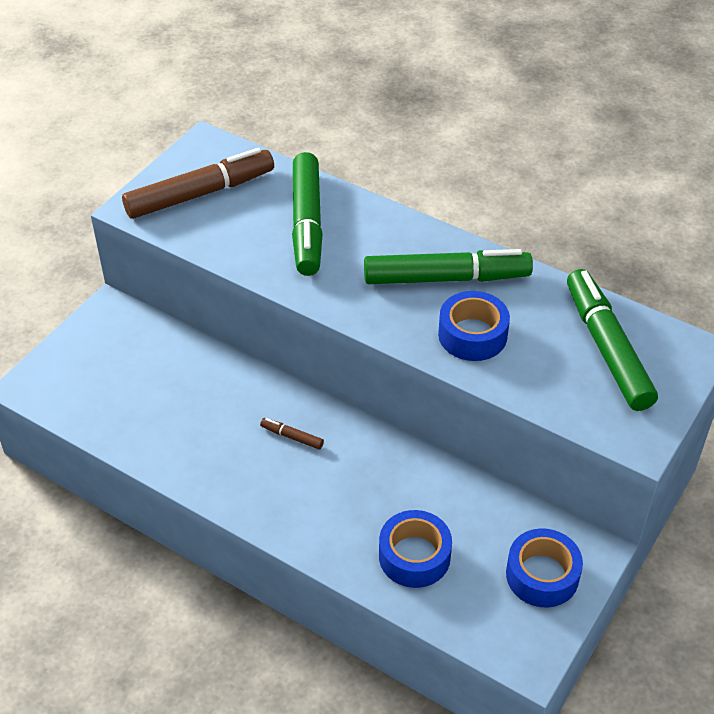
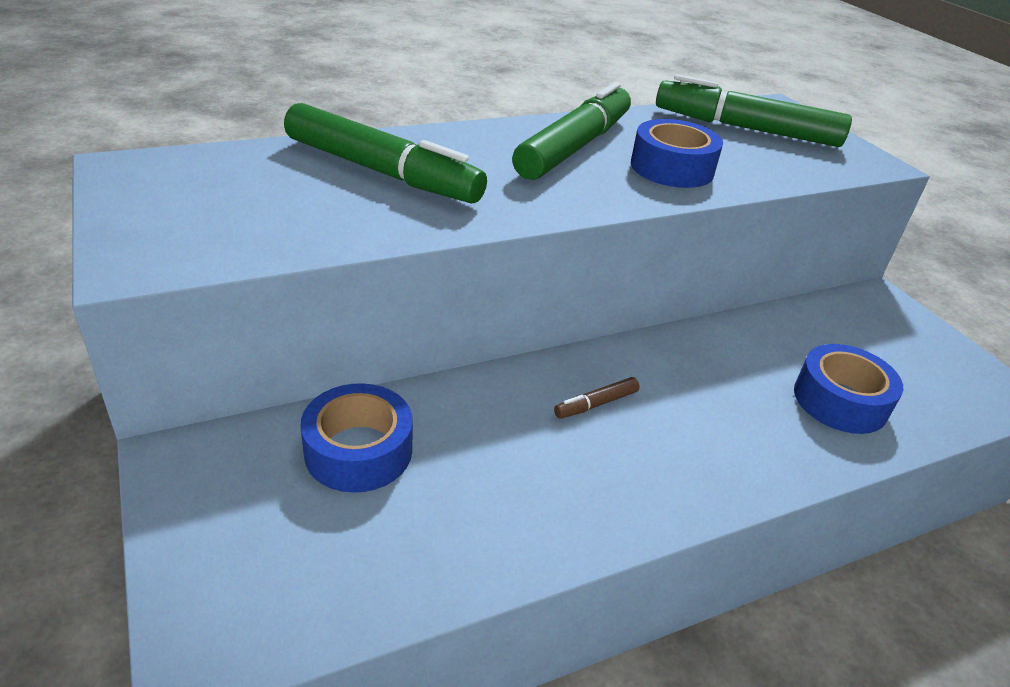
camera: 60 degrees left, 10 degrees down
brown marker [122,148,274,219] -> none
blue tape [506,528,583,607] -> blue tape moved to [300,383,413,493]

